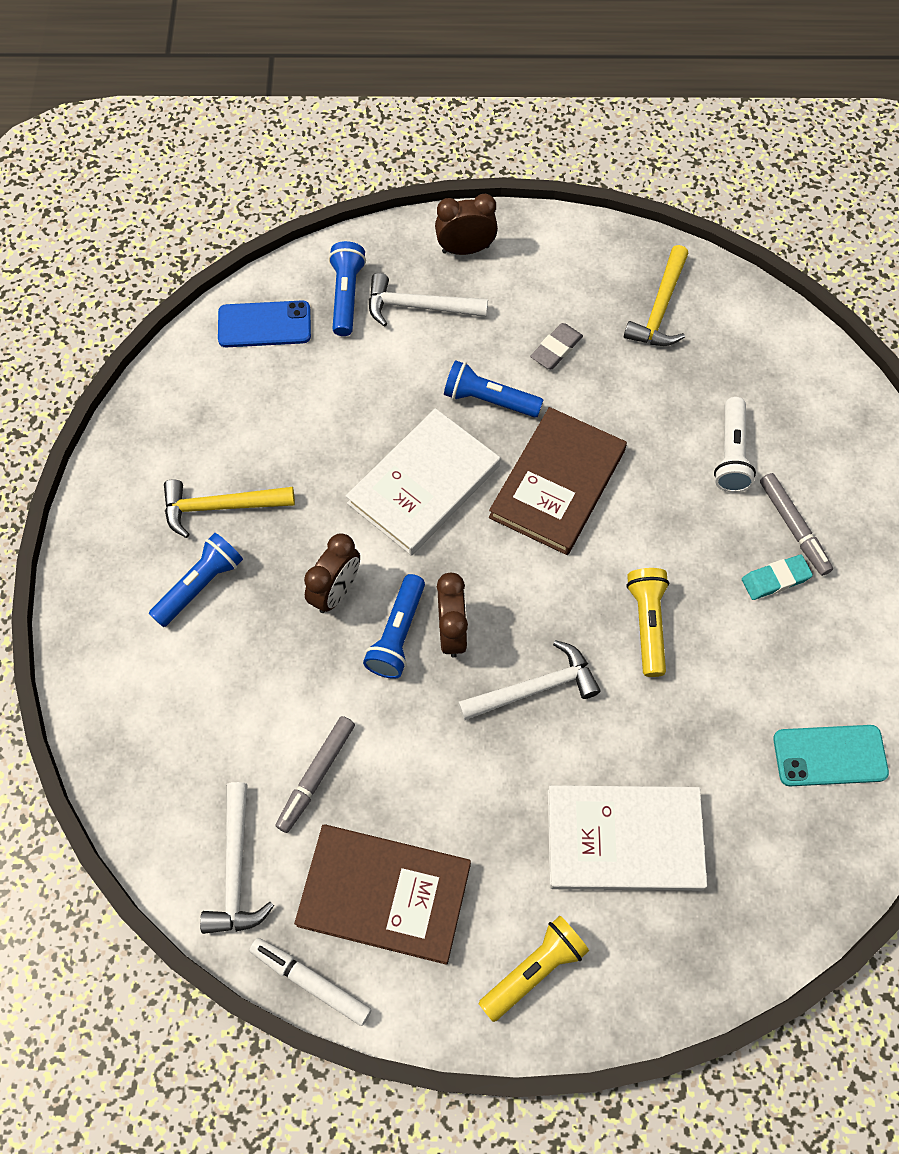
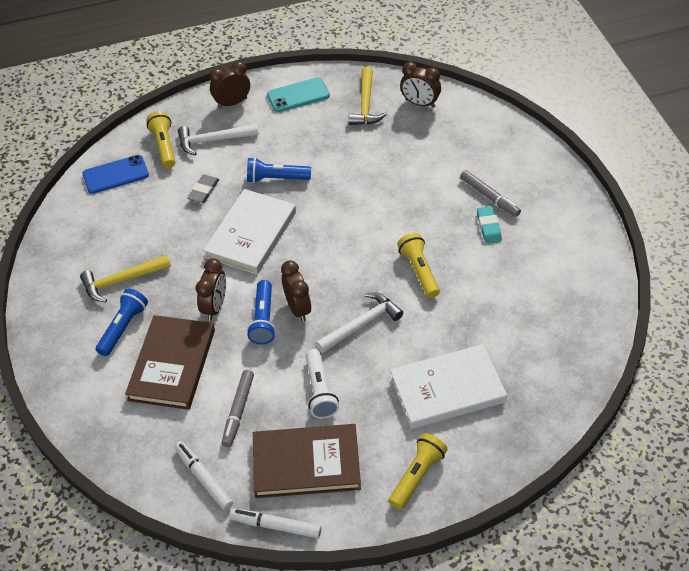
camera: 15 degrees left, 15 degrees down
white hammer [200,782,274,934] -> white marker [174,441,233,510]
blue flashlight [329,241,366,336] -> yellow flashlight [146,111,176,168]
brown book [489,407,627,555] -> brown book moved to [125,315,215,410]
grey eraser [530,323,583,369] -> grey eraser moved to [187,174,220,203]
white flashlight [714,397,756,493] -> white flashlight moved to [306,349,339,419]
turquoise eraser [742,554,813,600] -> turquoise eraser turned 60 degrees counterclockwise [477,206,502,243]
turquoise phone [773,725,889,786] -> turquoise phone moved to [267,77,330,112]
none -> brown clock [400,62,441,108]

